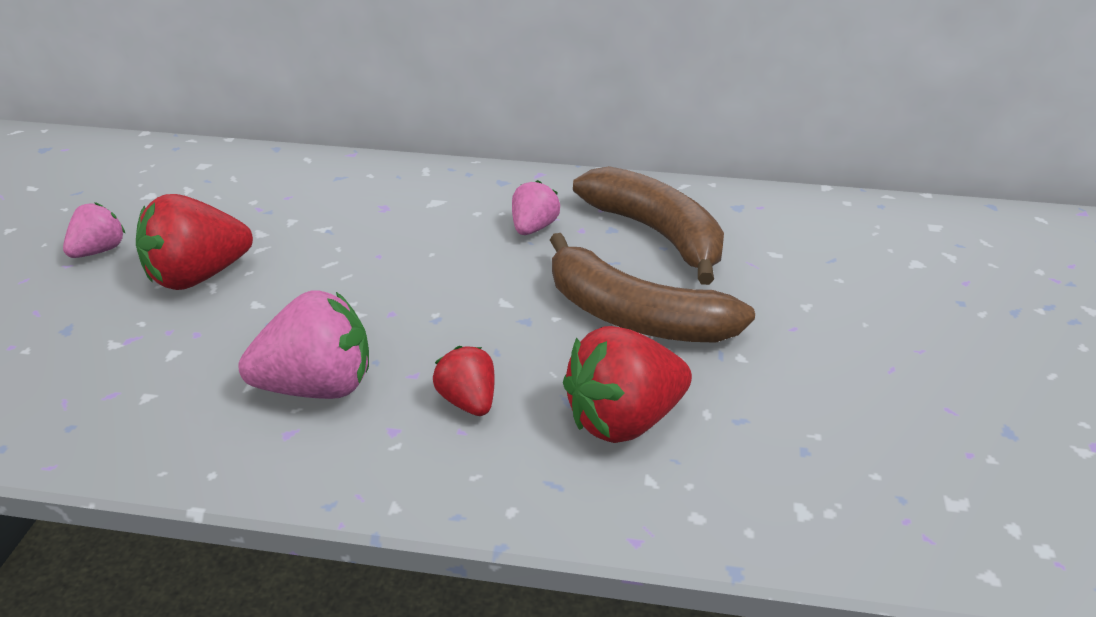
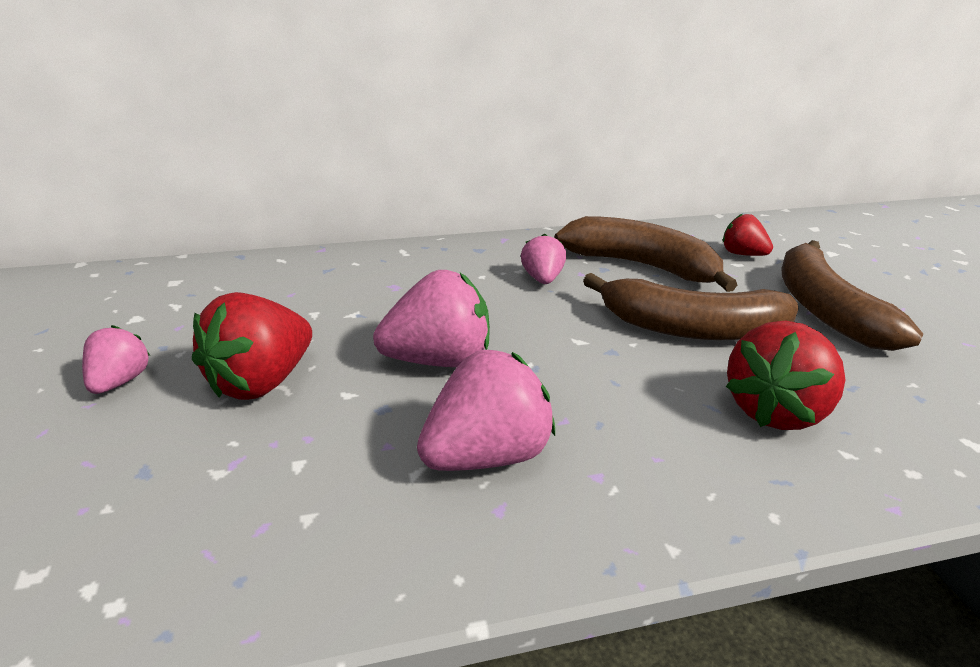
camera: 25 degrees left, 5 degrees down
red strawberry [433,346,495,416] -> red strawberry moved to [723,214,773,256]
none -> pink strawberry [373,270,490,367]
none -> brown banana [781,240,923,351]

